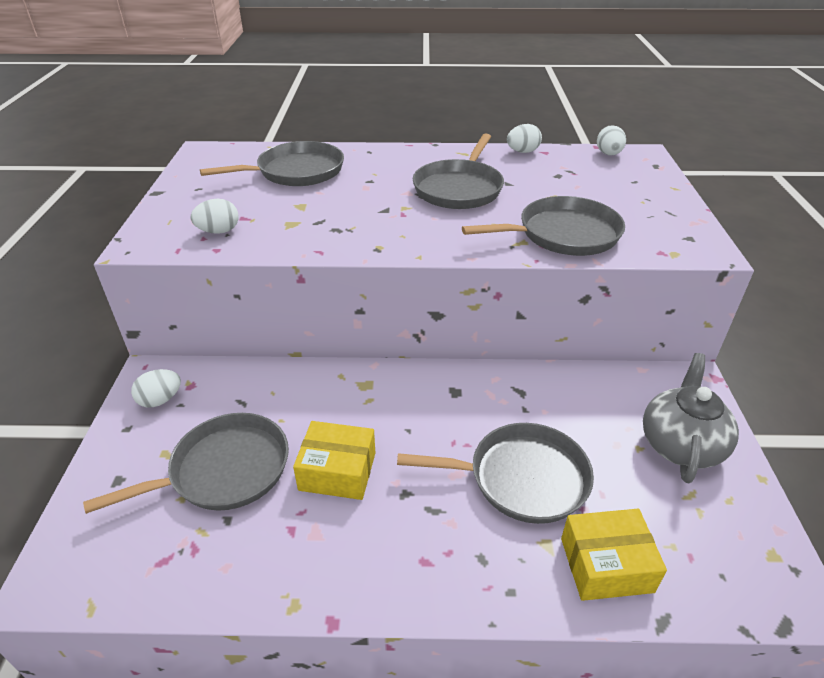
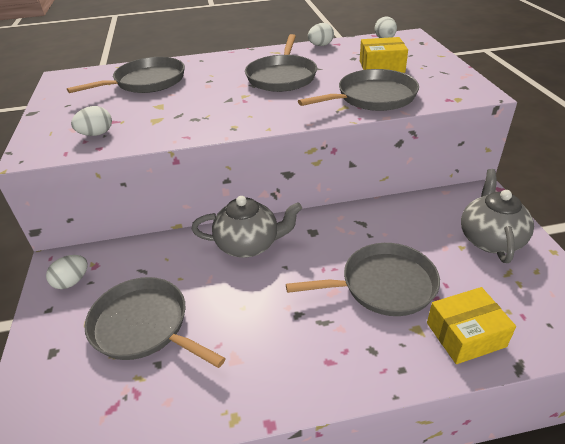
camera: 10 degrees left, 0 degrees up
grey pan [83,413,289,514] -> grey pan turned 105 degrees counterclockwise [84,277,226,368]
yellow box [293,421,375,500] -> yellow box moved to [360,37,408,73]
none -> grey teapot [191,196,302,258]

